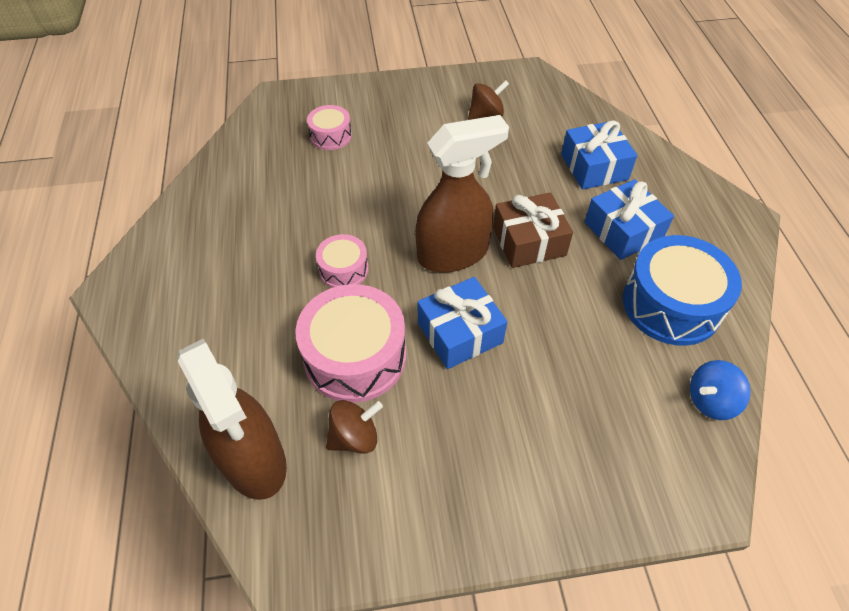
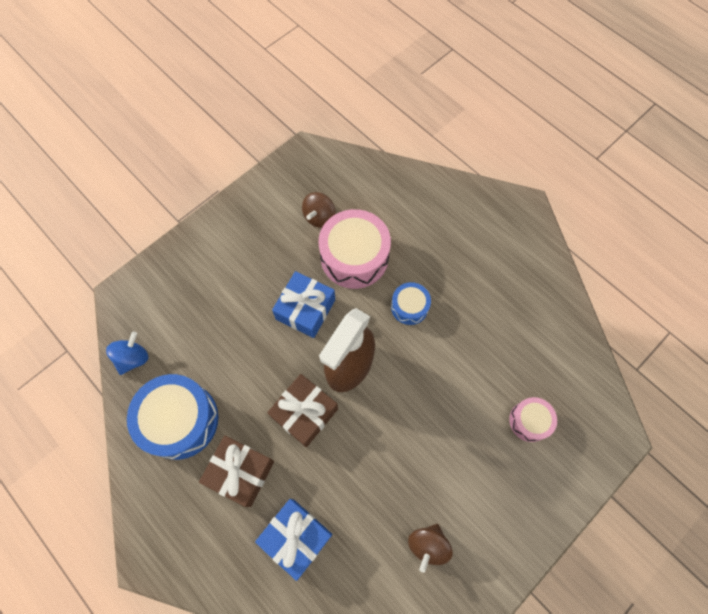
camera: 145 degrees right, 15 degrees up
brown spray bottle [177,338,287,500] -> none
pink drum [316,234,369,288] -> blue drum [391,282,431,325]
blue gift [585,179,674,260] -> brown gift [199,436,274,507]

